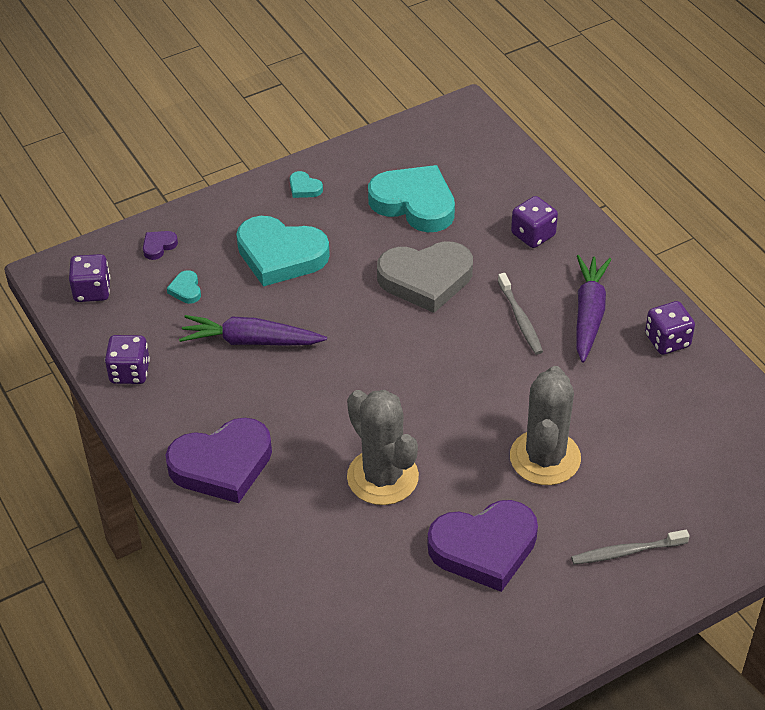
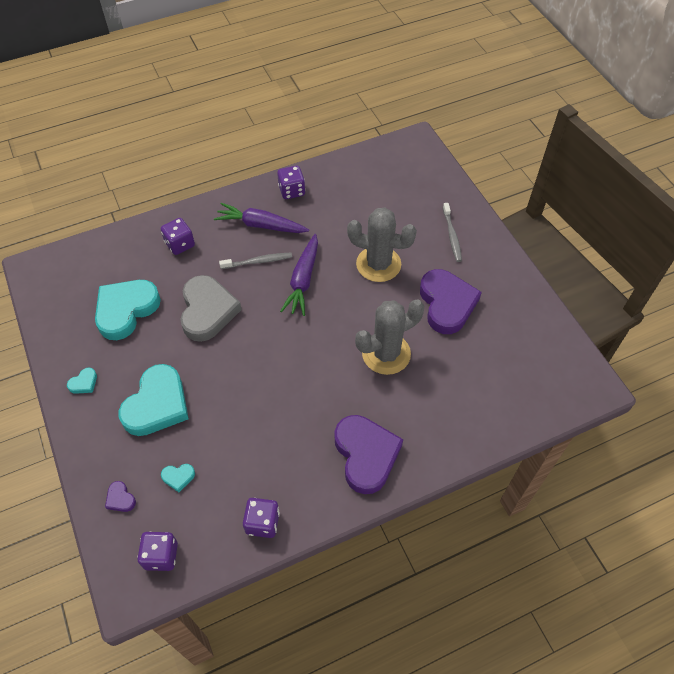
camera: 85 degrees left, 10 degrees up
purple carrot [179,315,327,346] -> purple carrot moved to [280,234,318,316]

